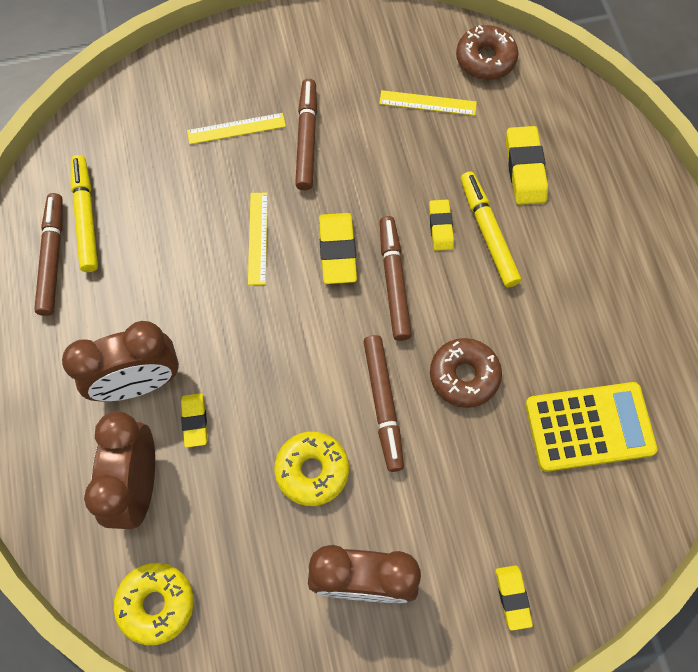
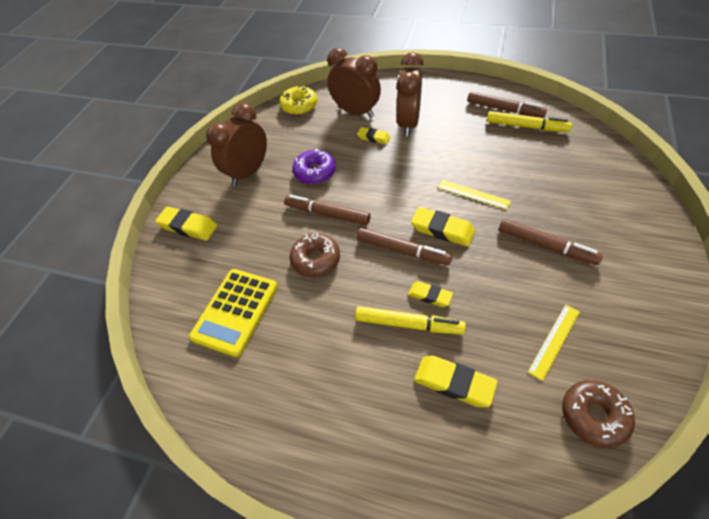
camera: 125 degrees right, 15 degrees down
yellow ruler [187,113,286,144] -> none
yellow donut [274,431,349,506] -> purple donut [292,149,336,184]
yellow eraser [496,565,533,631] -> yellow eraser [155,207,217,241], size x1.60

